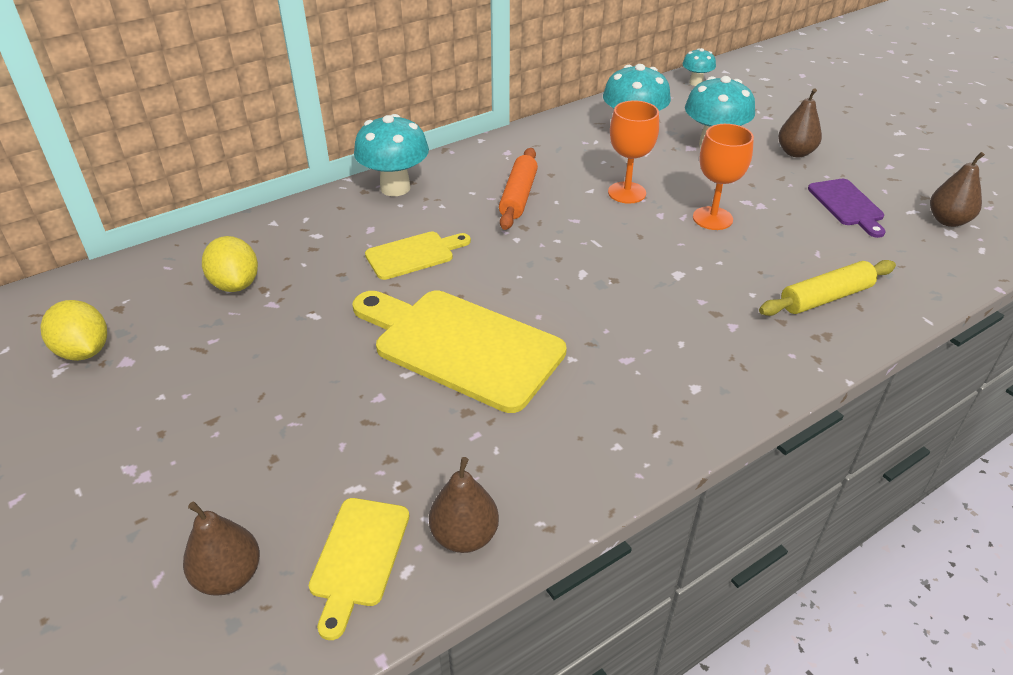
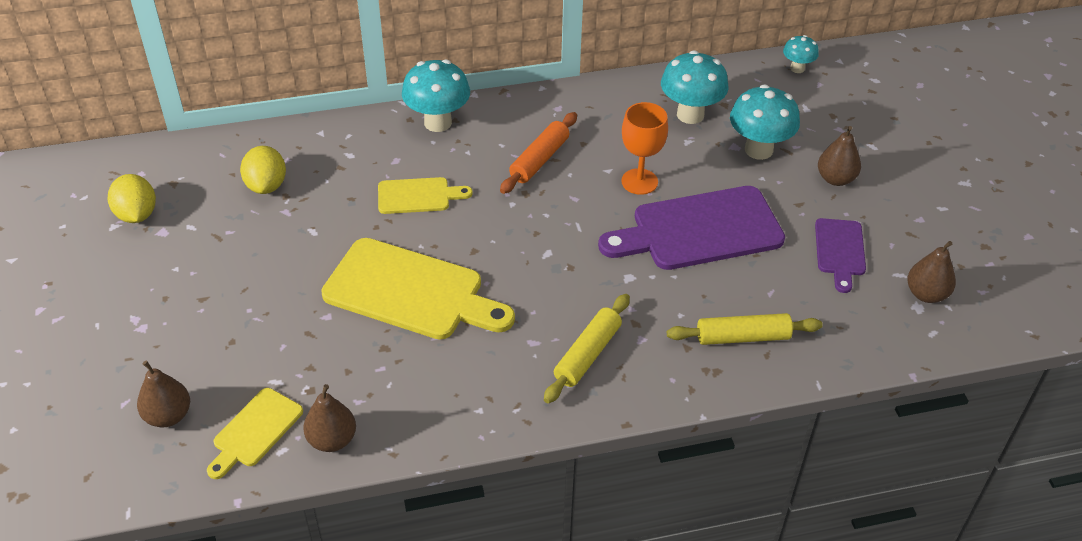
camera: 20 degrees right, 5 degrees up
yellow cutting board [352,290,567,413] -> yellow cutting board turned 150 degrees clockwise [321,238,515,340]
orange goblet [693,124,754,230] -> purple cutting board [598,186,785,270]
none -> yellow rolling pin [544,294,630,403]

